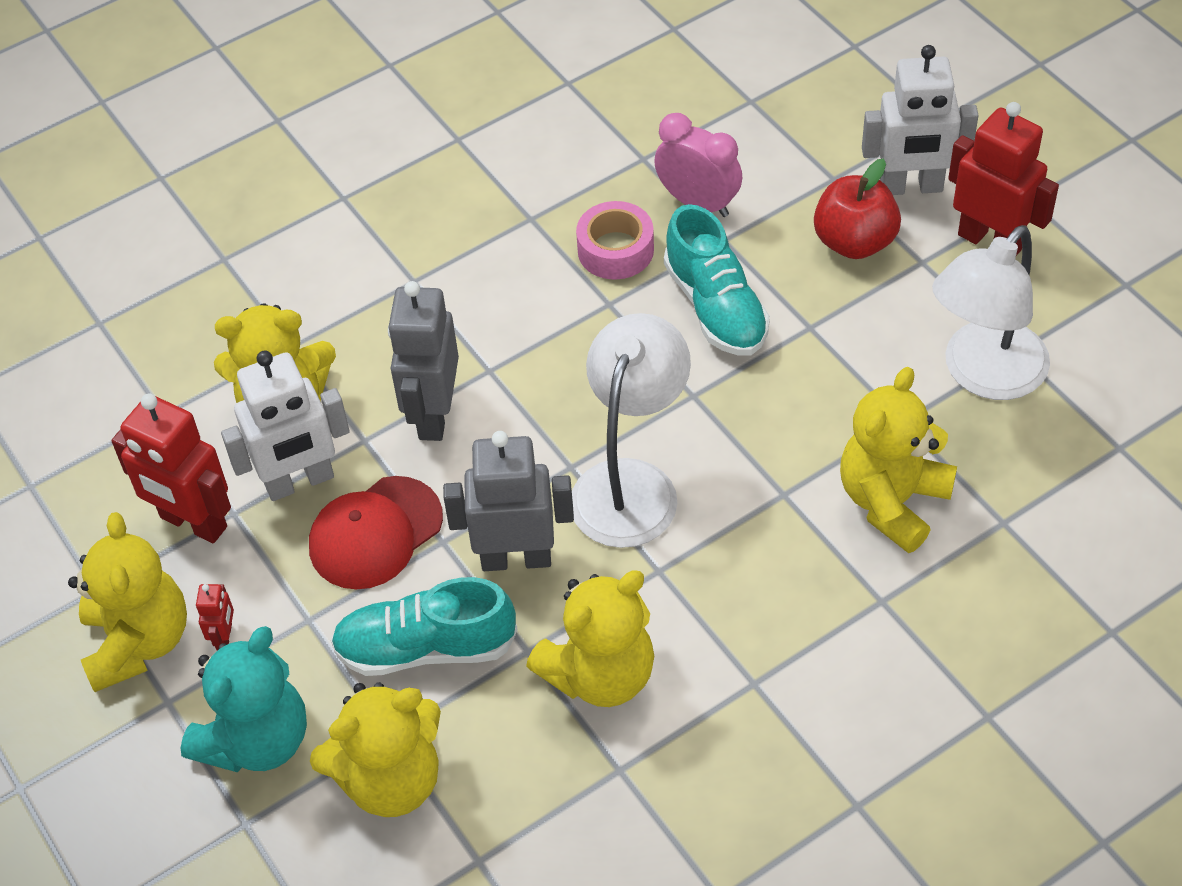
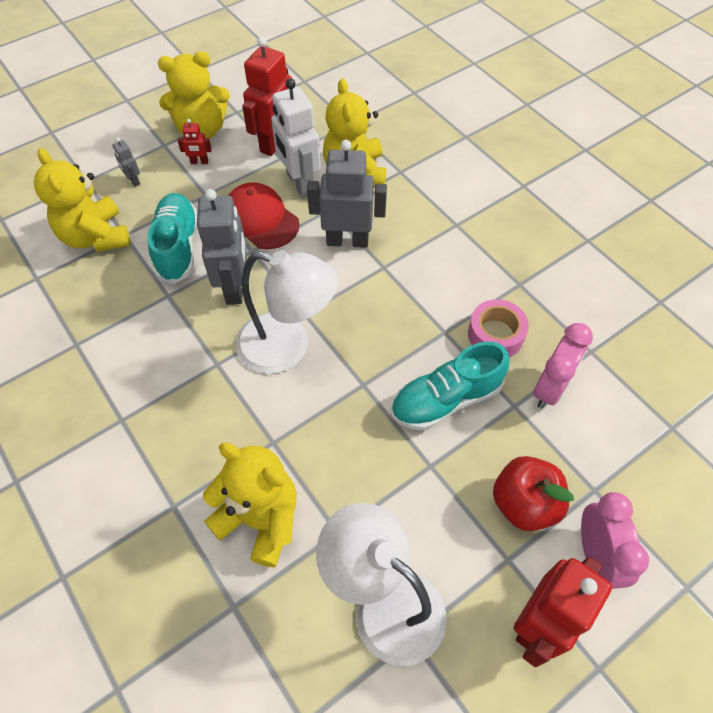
camera: 85 degrees right, 5 degrees up
turquoise teddy bear [181,626,307,772] -> grey robot [112,138,140,187]
yellow teddy bear [526,571,654,707] -> none
white robot [862,45,979,195] -> pink clock [581,492,649,589]

